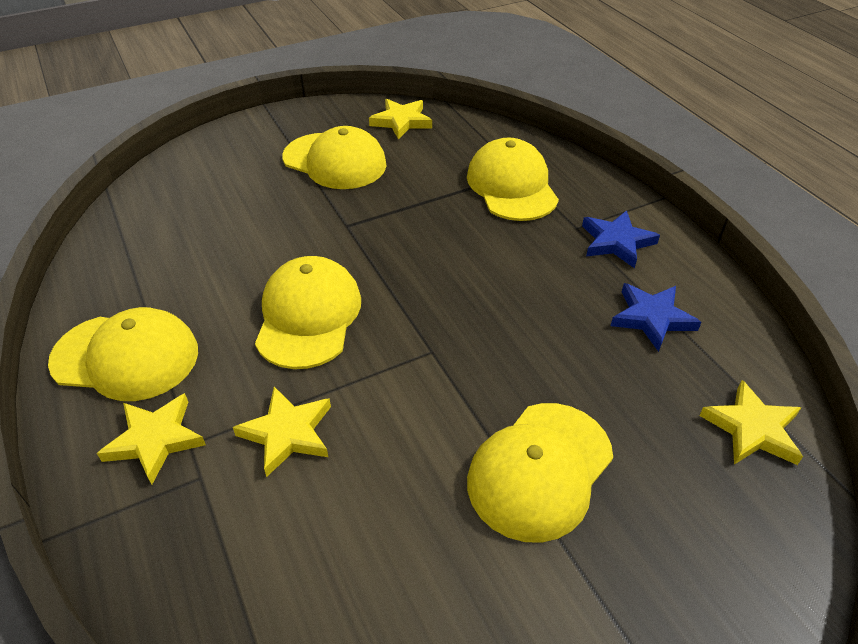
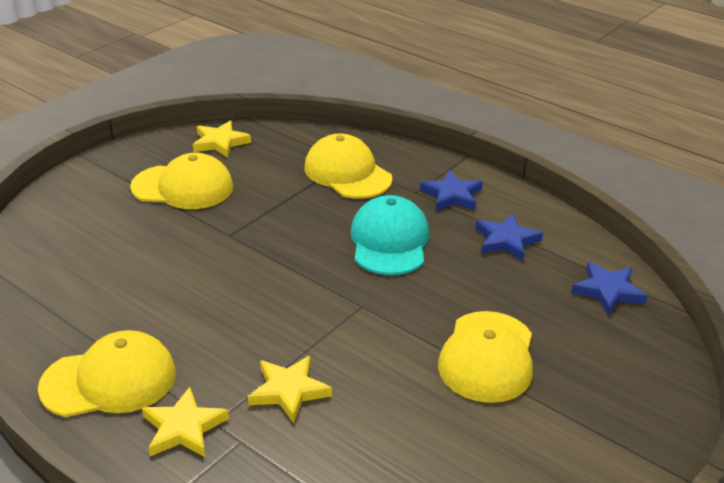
camera: 25 degrees left, 10 degrees down
yellow cap [255,256,361,369] -> none
yellow star [699,380,803,465] -> blue star [571,261,648,315]
none -> turquoise cap [350,195,429,275]

